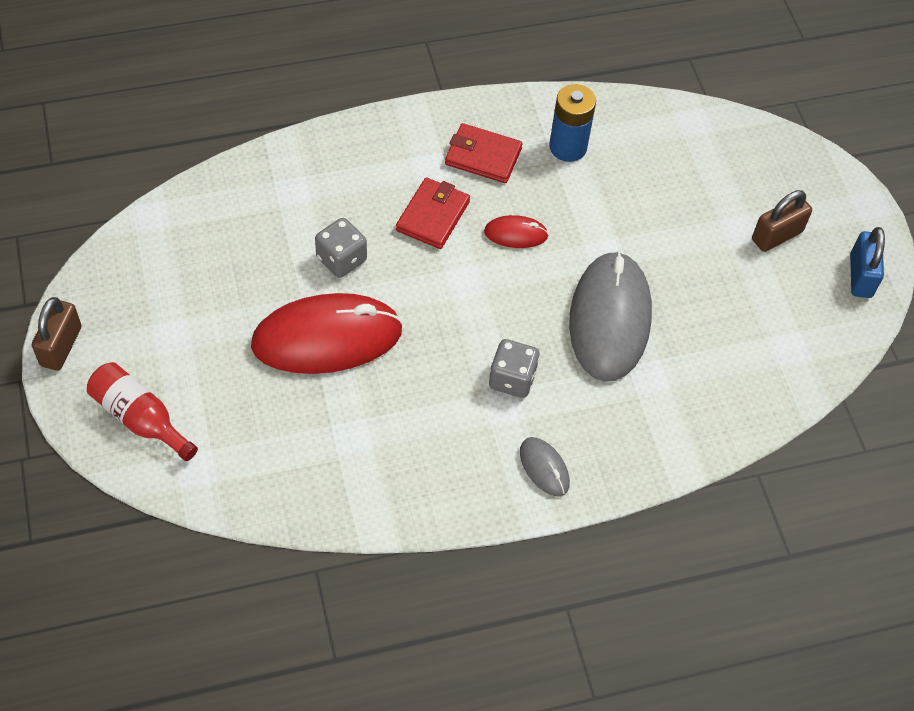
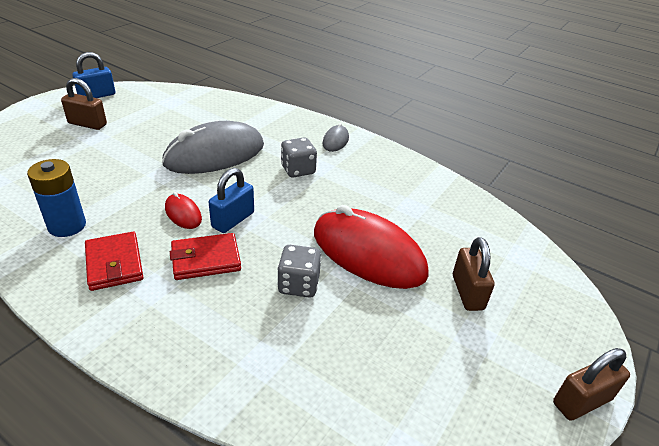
camera: 130 degrees left, 20 degrees down
red bottle [87,362,198,461] -> none
none -> blue padlock [209,168,254,233]
none -> brown padlock [453,237,495,311]

